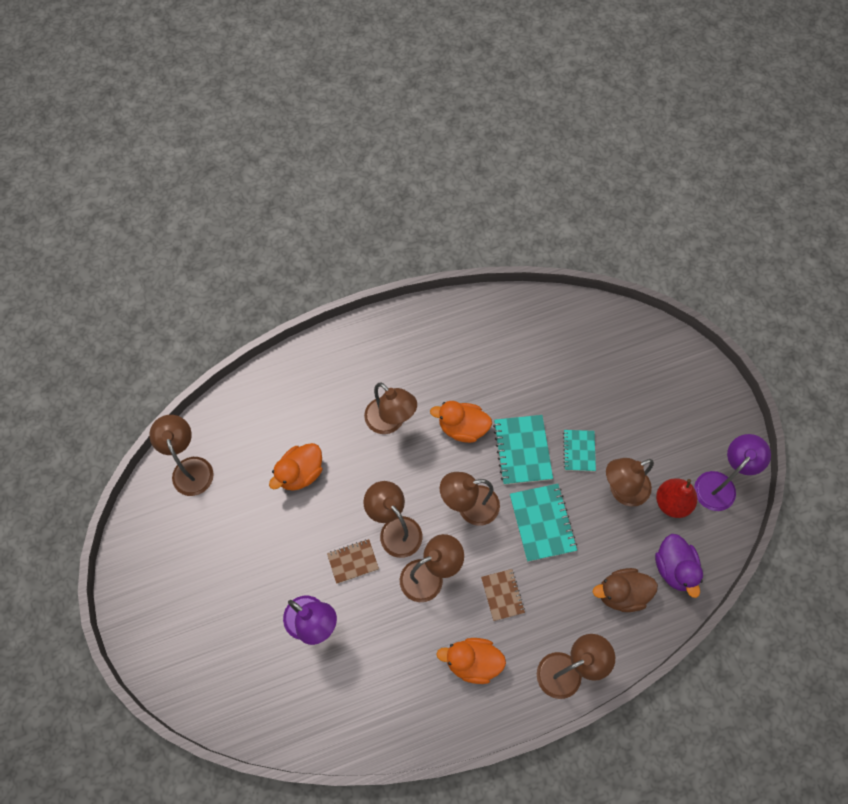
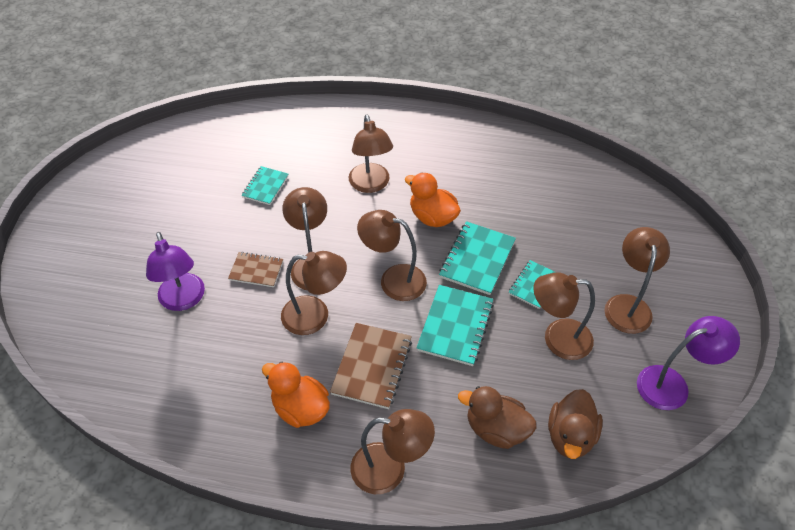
camera: 30 degrees right, 15 degrees down
brown lamp [149,415,214,496] -> brown lamp moved to [604,227,670,334]
orange duck [269,443,322,491] -> turquoise notebook [242,166,288,205]
brown notebook [481,569,525,621] -> brown notebook [330,323,412,409], size x1.61
purple duck [655,534,703,598] -> brown duck [548,389,603,459]
red pear [656,478,697,518] -> none

